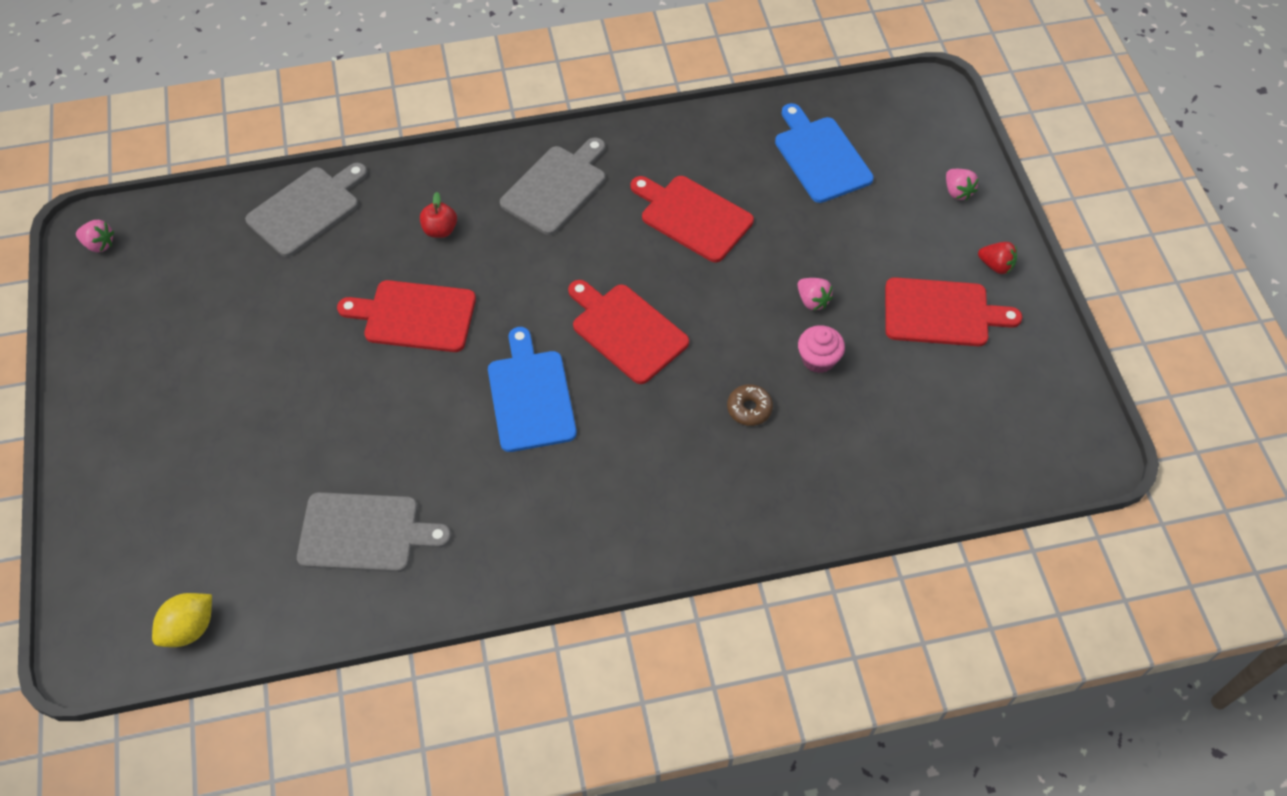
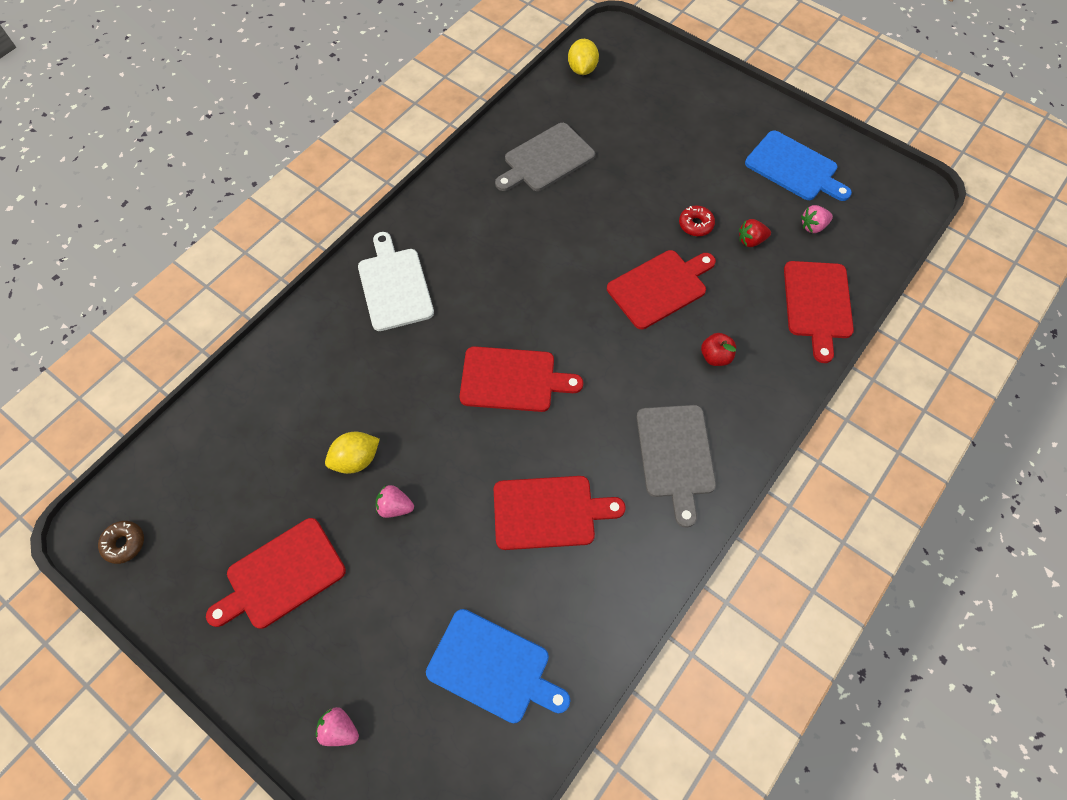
camera: 140 degrees right, 5 degrees up
pink strawberry [76,220,114,252] -> pink strawberry moved to [801,205,833,233]
grey cutting board [245,163,368,257] -> red cutting board [784,261,854,363]
blue cutting board [488,327,577,452] -> blue cutting board moved to [745,131,852,201]
brown donut [727,384,773,426] -> brown donut moved to [98,521,144,564]
pink cupcake [798,325,845,373] -> yellow lemon [325,432,380,474]
red strawberry [978,242,1017,274] -> red strawberry moved to [739,219,771,247]
none -> white cutting board [358,232,434,331]
none -> red donut [679,206,715,236]

